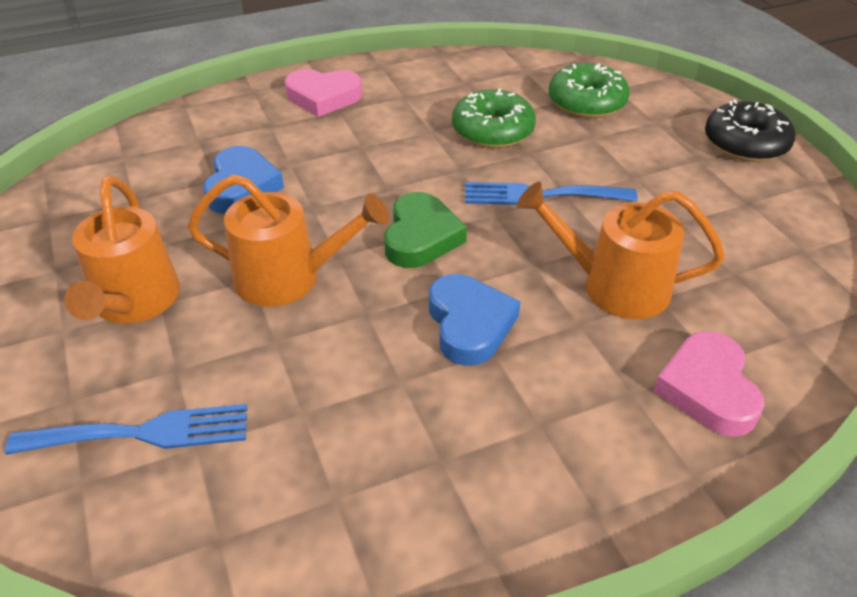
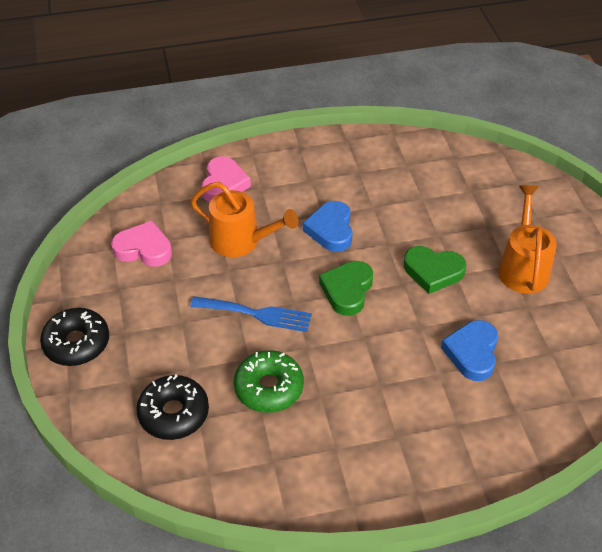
camera: 170 degrees left, 5 degrees up
blue fork [5,404,247,455] -> none
orange watering can [188,174,389,307] -> green heart [404,246,466,294]
pink heart [285,69,362,117] -> pink heart moved to [111,221,172,267]
green donut [549,63,630,118] -> black donut [136,374,209,440]

